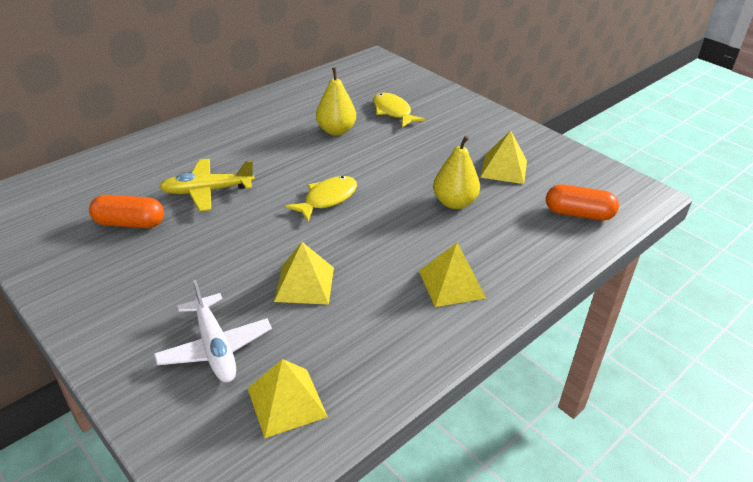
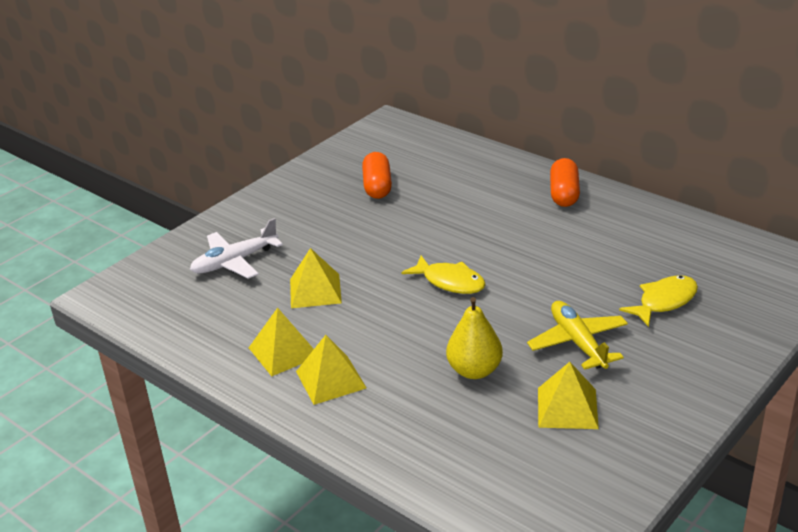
camera: 85 degrees right, 5 degrees down
yellow plane [159,159,255,211] -> yellow plane moved to [527,301,628,370]
yellow pyramid [247,359,328,438] -> yellow pyramid moved to [249,308,314,376]
yellow pear [316,67,356,136] -> none
orange capsule [546,184,619,220] -> orange capsule moved to [550,158,580,207]

